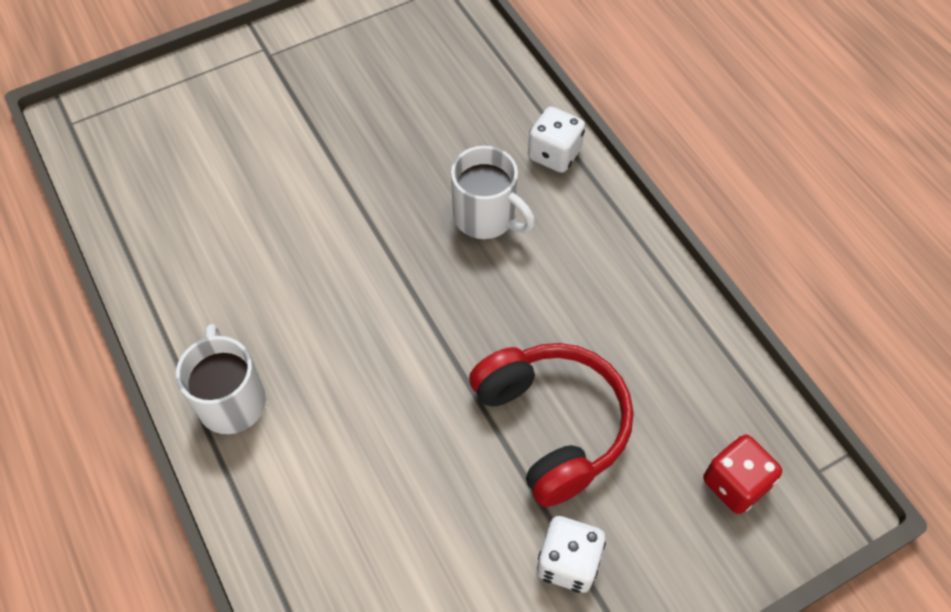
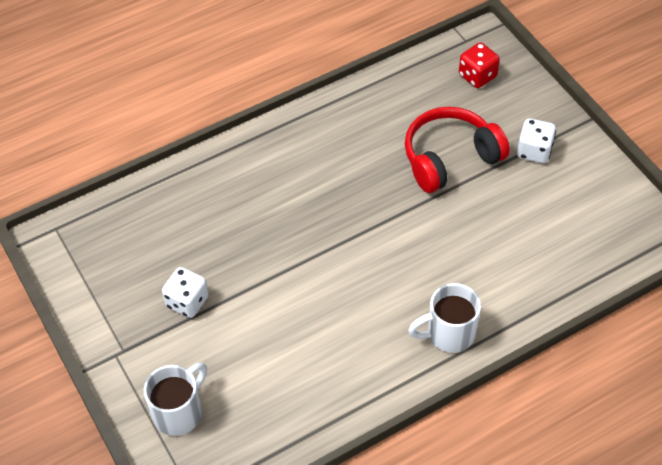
camera: 90 degrees left, 5 degrees down
white mug [451,146,535,239] -> white mug moved to [144,362,207,436]
white dice [528,107,585,173] -> white dice moved to [162,267,209,318]

